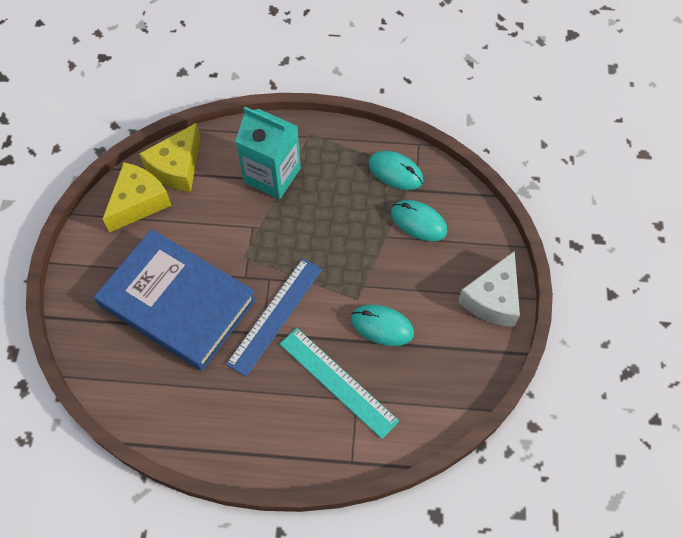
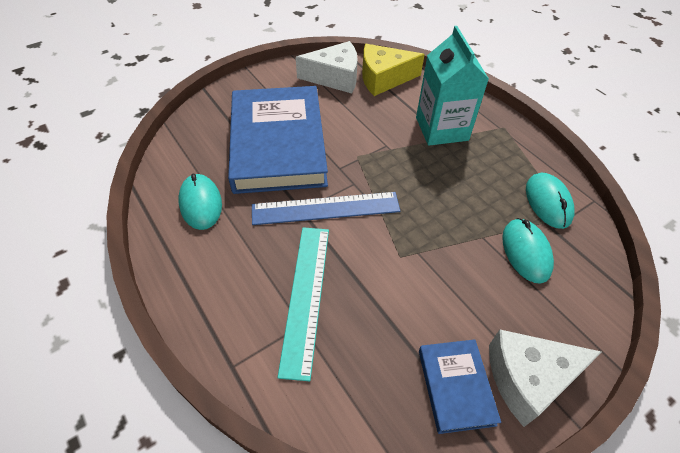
camera: 50 degrees right, 10 degrees down
yellow cheese [103,162,172,233] -> white cheese [296,41,358,93]
turquoise mouse [351,305,414,346] -> turquoise mouse moved to [178,174,222,230]
none -> blue book [419,339,501,434]

